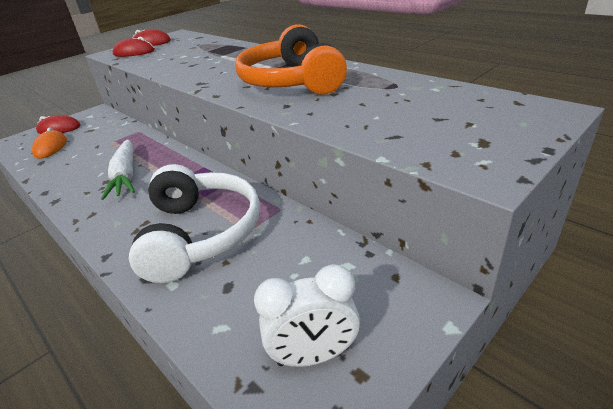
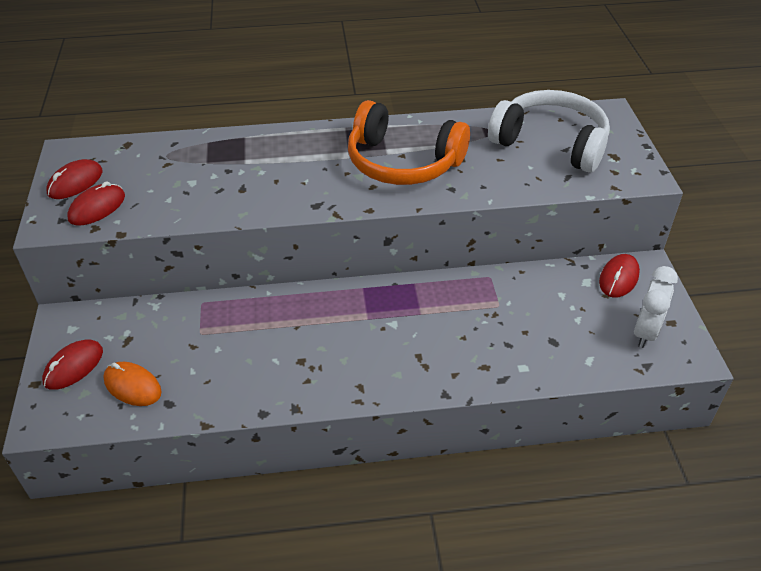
camera: 55 degrees left, 10 degrees up
white carrot [101,139,135,200] -> none
white headphones [129,164,260,283] -> white headphones moved to [488,90,610,173]
none -> red mouse [599,254,640,298]

